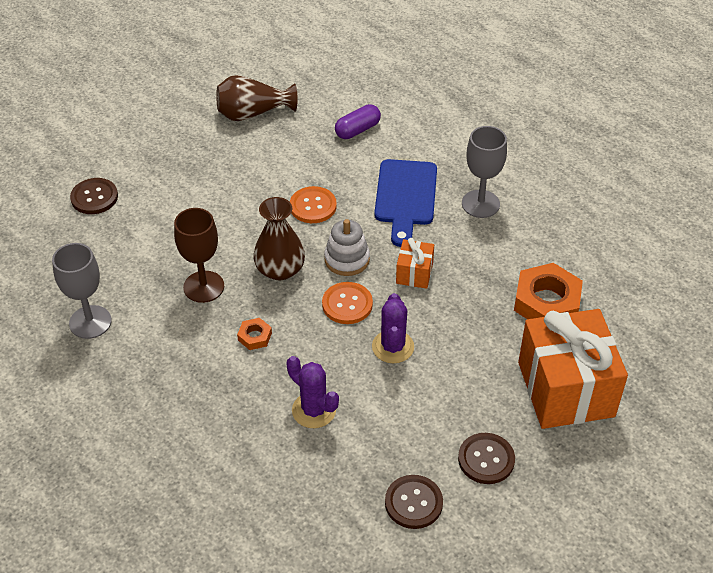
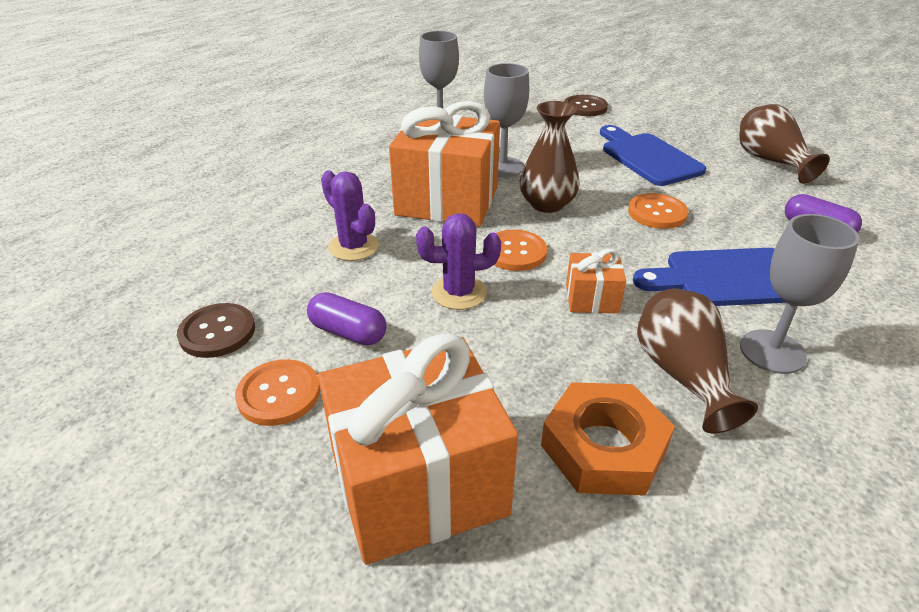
camera: 80 degrees right, 10 degrees down
brown goblet [174,208,224,303] -> grey goblet [484,63,529,178]
orange nut [237,318,272,350] -> orange gift [389,101,500,227]
purple cactus [286,356,339,428] -> purple cactus turned 75 degrees counterclockwise [321,170,379,261]
white stacking toy [324,219,370,276] -> none
brown button [458,433,515,484] -> orange button [235,359,320,426]
none -> purple capsule [307,292,387,345]
none -> blue cutting board [600,125,706,186]
none -> brown vase [637,288,758,433]

